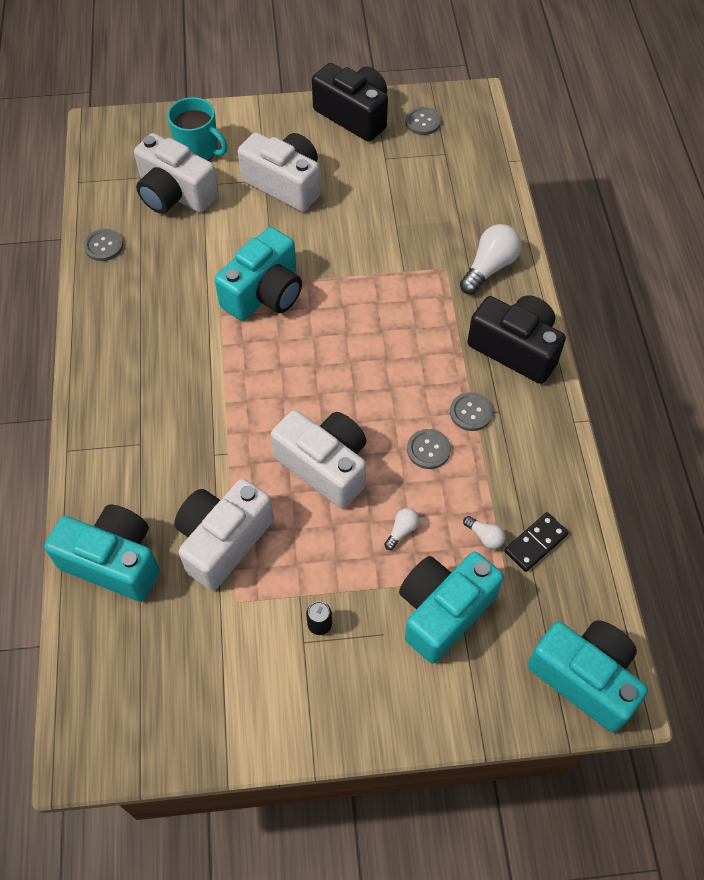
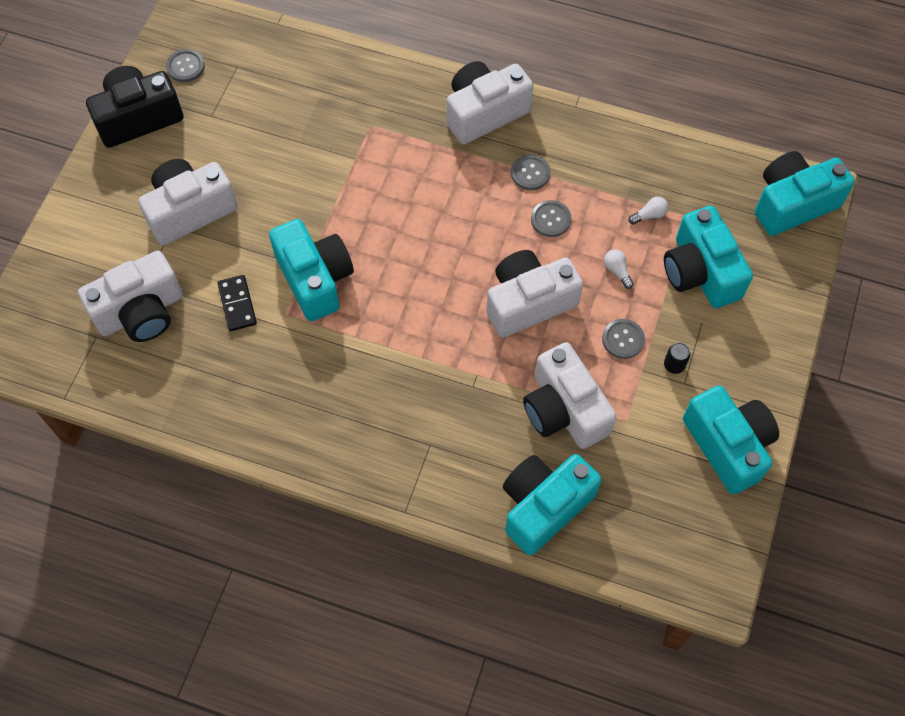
camera: 65 degrees left, 5 degrees up
grey button [84,229,123,261] -> grey button moved to [602,319,645,359]
turquoise mug [167,97,228,161] -> none
white light bulb [460,224,521,294] -> none
black camera [467,295,566,384] -> white camera [447,61,533,144]
black domino [504,512,569,572] -> black domino moved to [217,275,257,331]
none -> turquoise camera [683,386,779,494]

